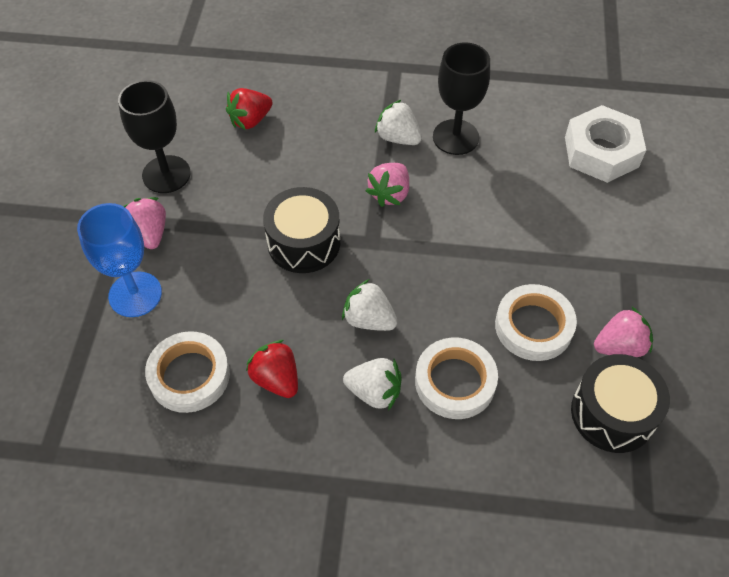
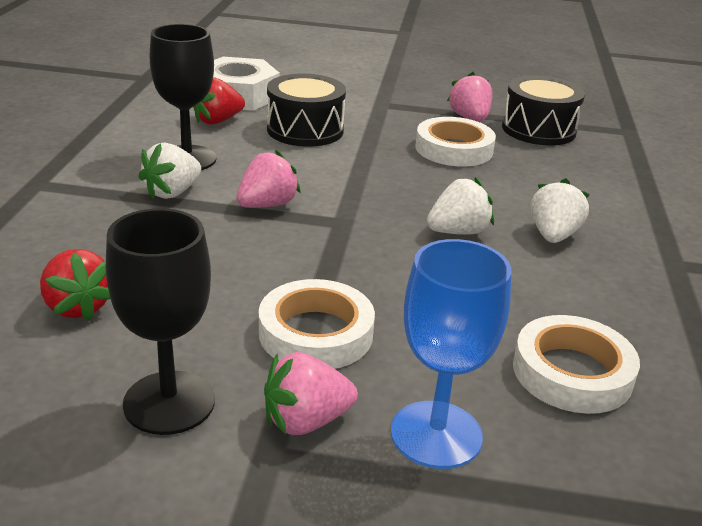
camera: 90 degrees left, 25 degrees down
red strawberry [246,340,298,398] -> red strawberry moved to [193,77,245,125]
black drum [263,187,340,273] -> black drum moved to [267,74,346,147]
white strawberry [342,279,398,331] -> white strawberry turned 150 degrees counterclockwise [427,177,494,235]
pink strawberry [366,163,409,207] -> pink strawberry turned 75 degrees counterclockwise [236,150,301,208]
white tape [415,338,498,419] -> white tape moved to [259,279,375,369]

